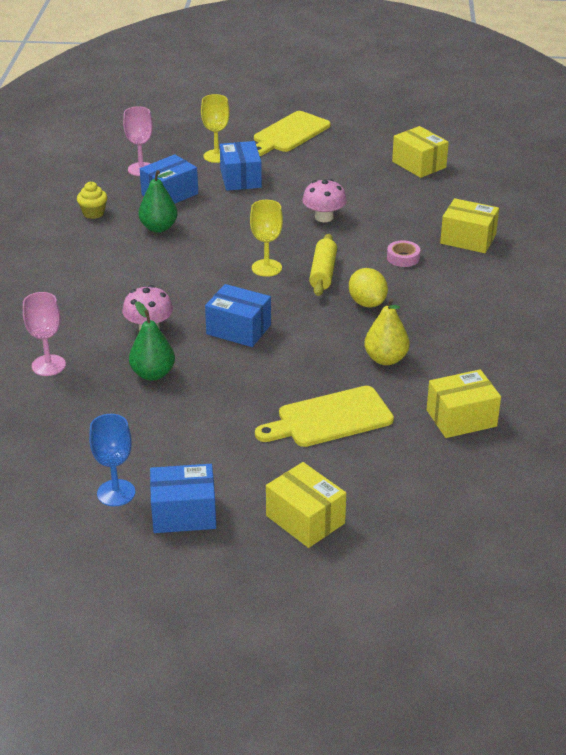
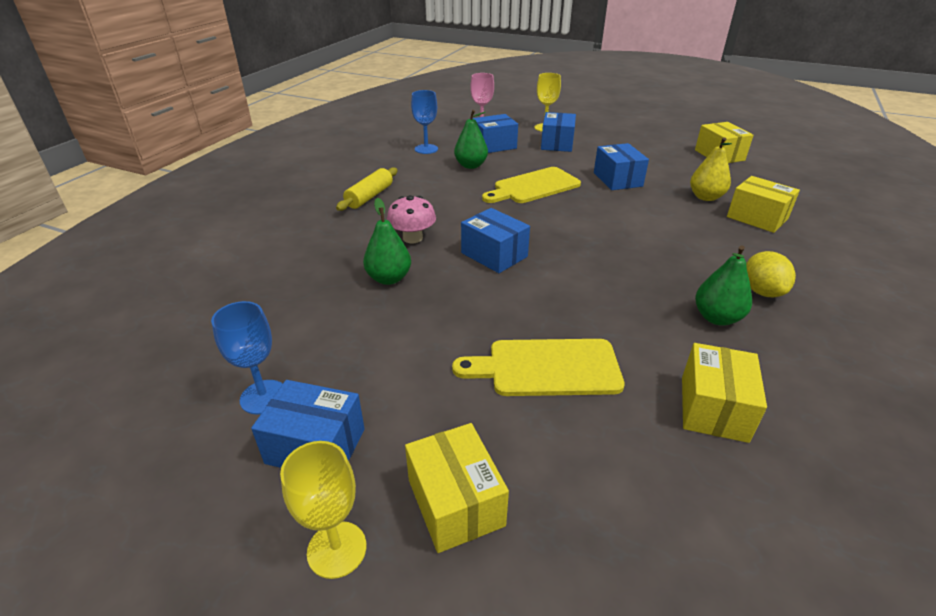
camera: 20 degrees right, 0 degrees up
pink goblet [23,292,66,376] -> none
yellow cupcake [77,182,107,219] -> blue goblet [411,90,438,154]
yellow goblet [250,200,283,277] -> yellow goblet moved to [280,441,367,579]
yellow cutting board [254,111,331,156] -> yellow cutting board moved to [482,167,581,203]
pink mushroom [302,179,347,222] -> blue box [594,143,649,190]
yellow rolling pin [309,234,337,296] -> yellow rolling pin moved to [336,167,398,211]
yellow lemon [349,268,388,308] -> yellow lemon moved to [746,251,796,297]
yellow pear [364,298,410,365] -> yellow pear moved to [690,137,732,201]
pink tape [387,240,420,267] -> none
yellow box [427,369,501,438] -> yellow box turned 75 degrees counterclockwise [682,343,767,443]
none -> green pear [695,246,752,326]

